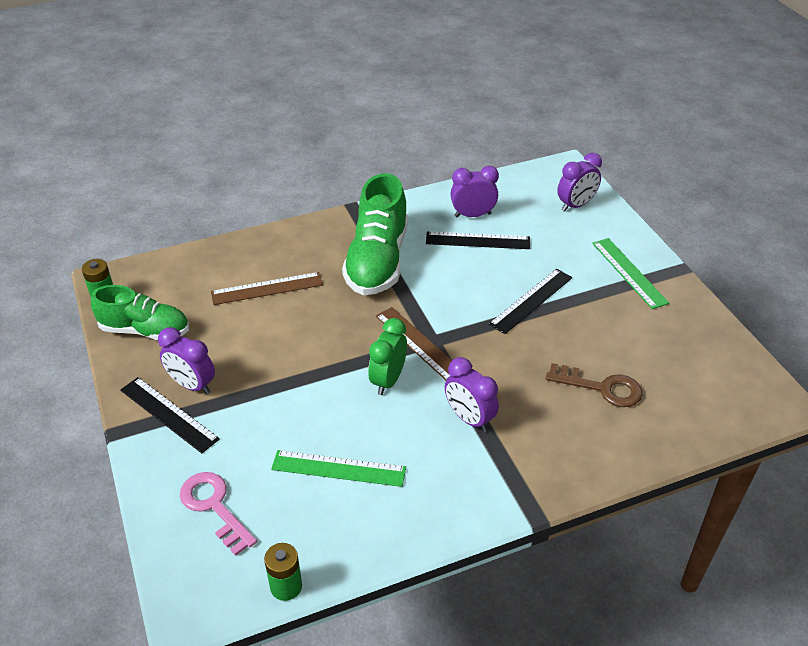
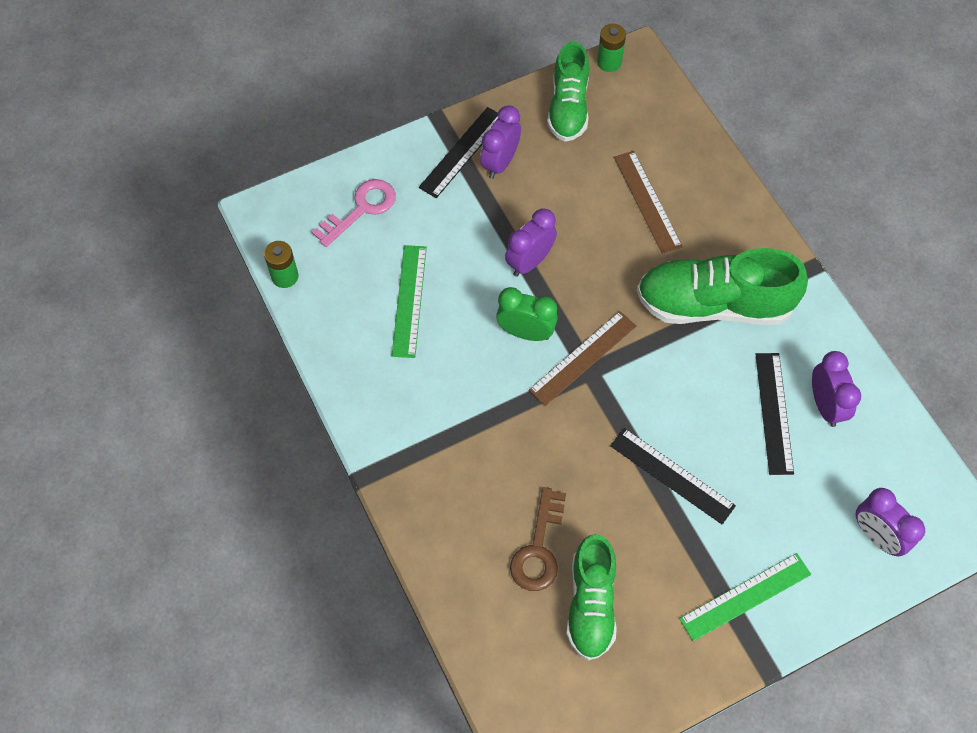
camera: 85 degrees right, 20 degrees up
purple clock [445,357,499,432] -> purple clock moved to [505,208,557,277]
none -> green shoe [566,534,617,660]

